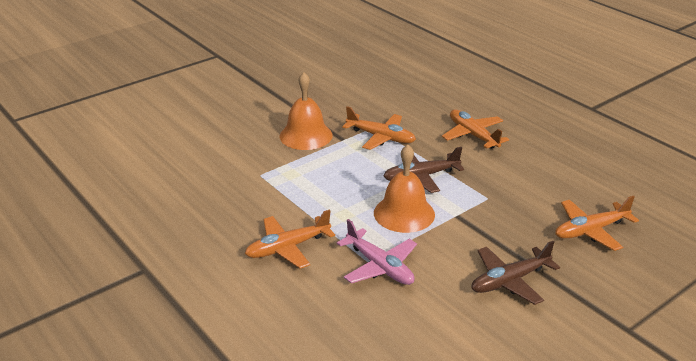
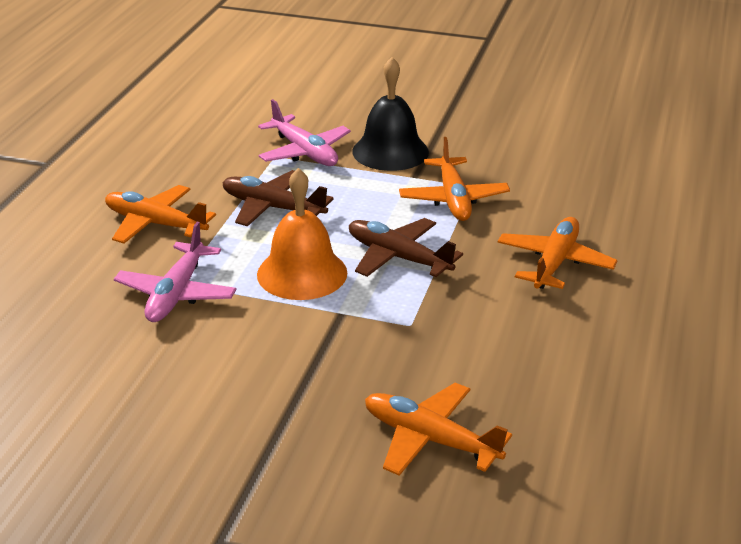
camera: 55 degrees right, 0 degrees up
orange bell [280,72,333,150] -> black bell [352,57,429,171]
brown plane [471,241,560,305] -> brown plane moved to [223,170,334,226]
none -> pink plane [258,99,351,166]

